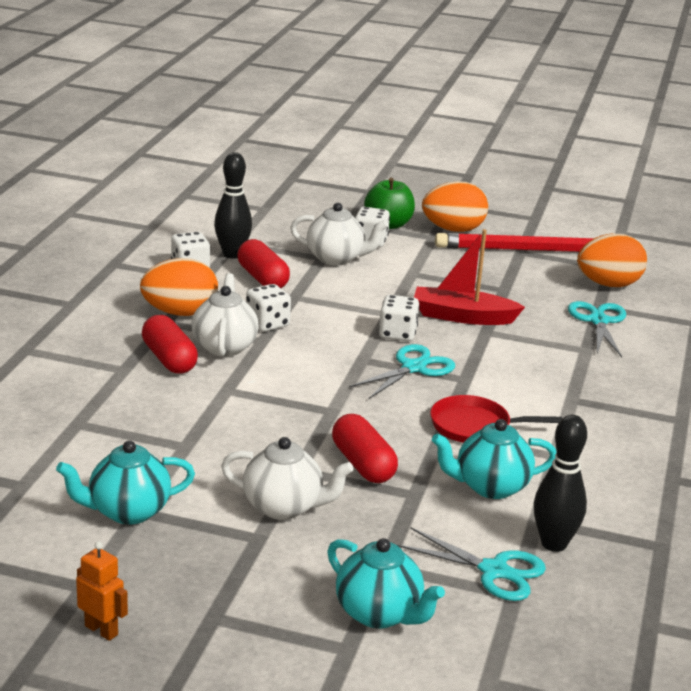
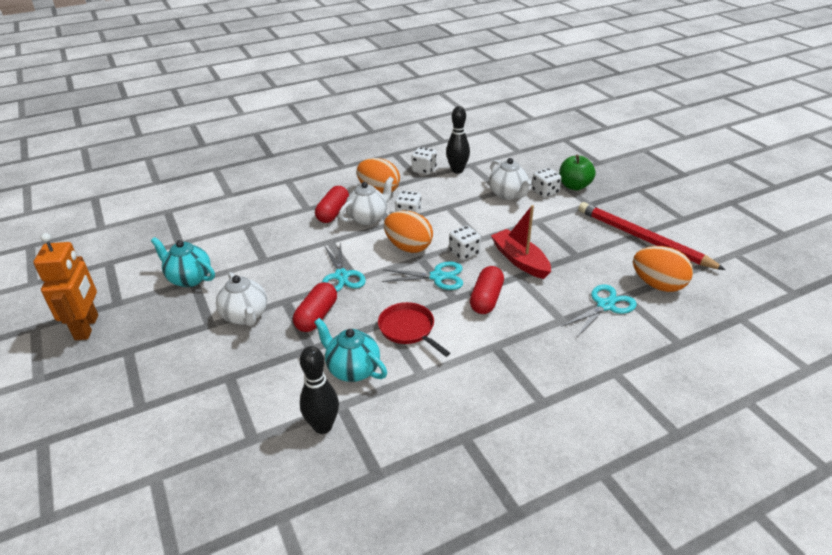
camera: 50 degrees right, 10 degrees up
orange robot [76,541,128,641] -> orange robot [33,233,98,340], size x1.90
red capsule [237,239,290,288] -> red capsule moved to [470,266,504,314]
turquoise teapot [327,538,445,629] -> none
turquoise scissors [397,527,546,601] -> turquoise scissors moved to [322,242,366,292]
orange egg [422,181,488,232] -> orange egg moved to [384,211,433,253]

